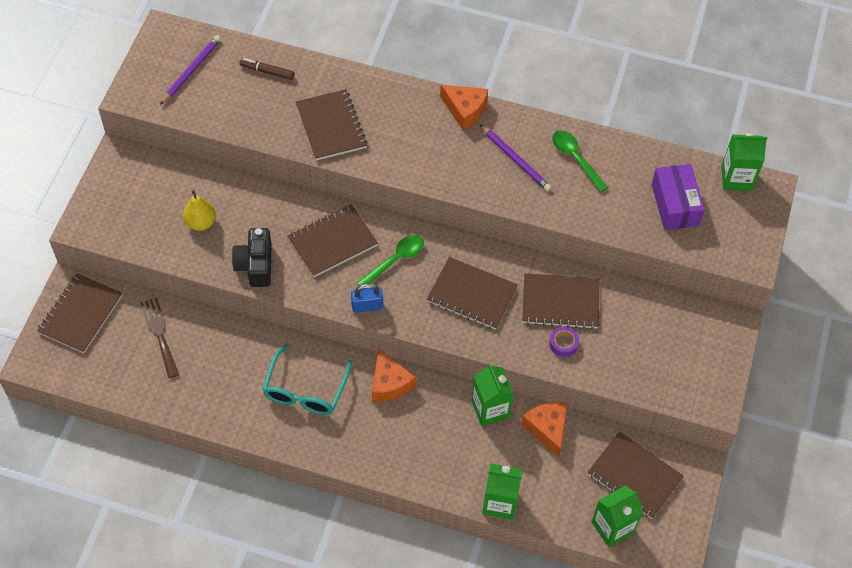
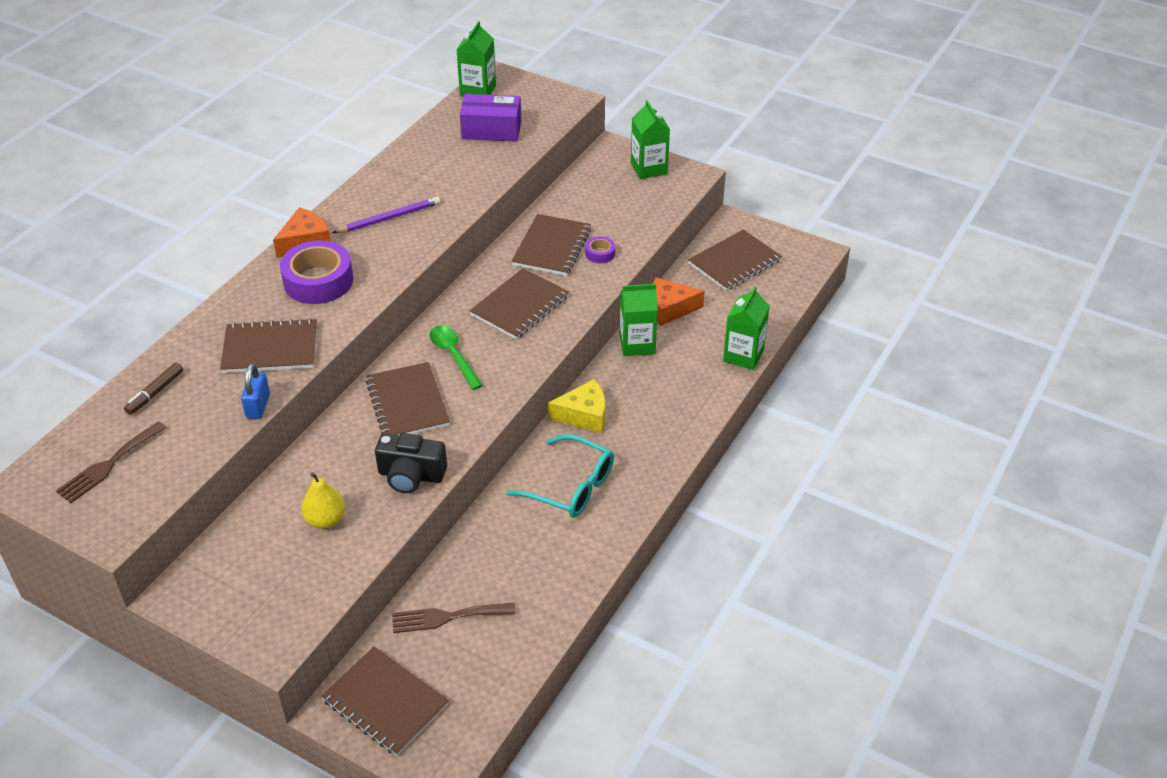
camera: 75 degrees left, 15 degrees down
purple pencil [160,35,221,105] -> brown fork [56,421,166,503]
blue padlock [351,283,383,313] -> blue padlock moved to [241,364,270,419]
orange cheese [372,348,416,402] -> yellow cheese [548,379,605,433]
green spoon [552,130,608,193] -> none
green carton [592,486,643,547] -> green carton moved to [631,100,670,179]
none -> purple tape [280,240,353,304]

